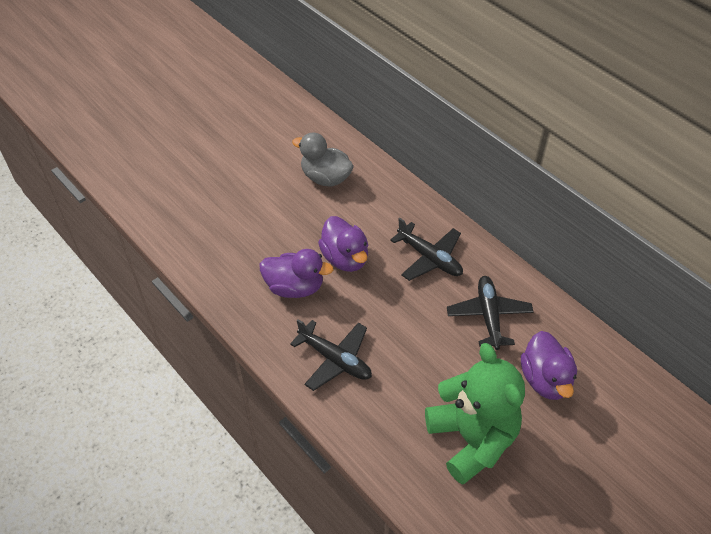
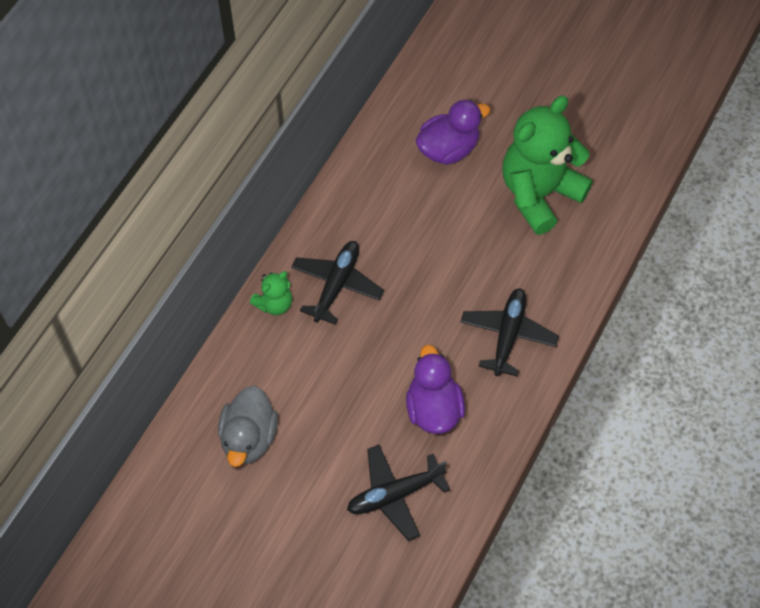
camera: 110 degrees left, 10 degrees up
purple duck [318,216,368,272] -> none
black plane [447,276,534,350] -> black plane moved to [347,445,450,541]
none -> green teddy bear [250,271,292,315]

